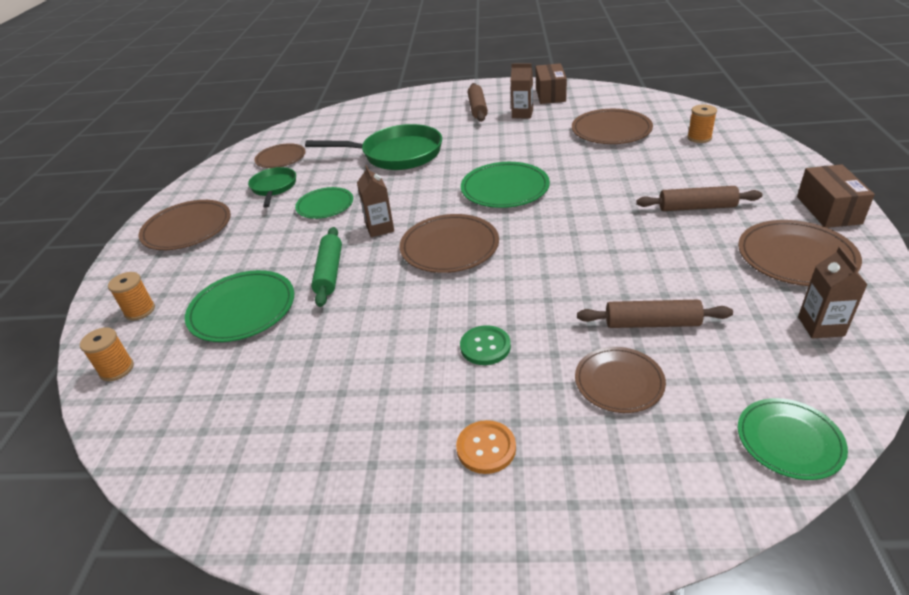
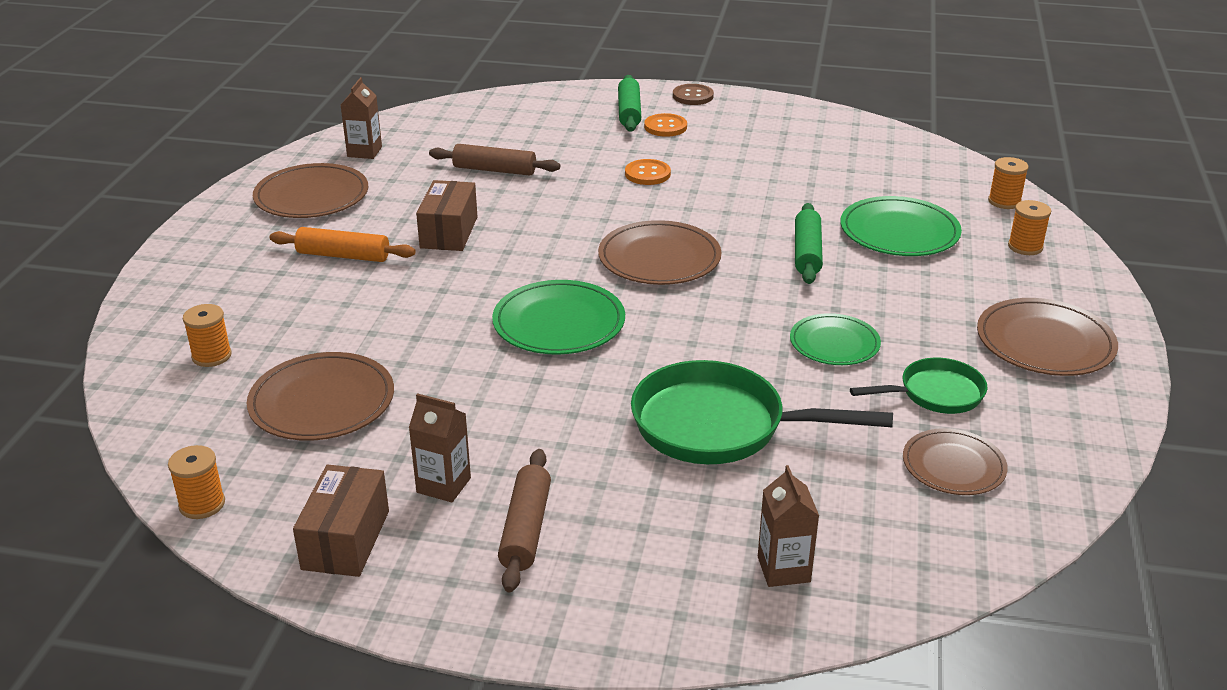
camera: 175 degrees left, 5 degrees down
green pan [248,167,296,208] -> green pan turned 105 degrees counterclockwise [850,358,987,414]
brown carton [357,165,394,237] -> brown carton moved to [758,465,819,587]
green button [460,325,511,365] -> orange button [625,159,671,185]
brown plate [575,347,666,413] -> none
brown rolling pin [636,186,763,211] -> orange rolling pin [270,227,416,262]
green plate [738,398,848,480] -> none
brown box [797,164,875,228] -> brown box moved to [416,180,478,251]
none -> orange spool [168,445,225,519]
none -> green rolling pin [618,75,641,132]
none -> brown button [673,84,714,105]

